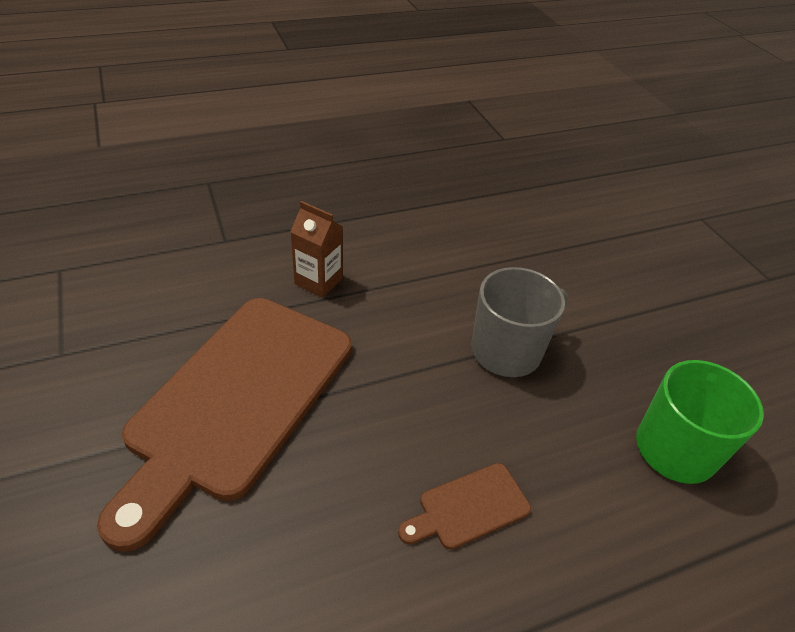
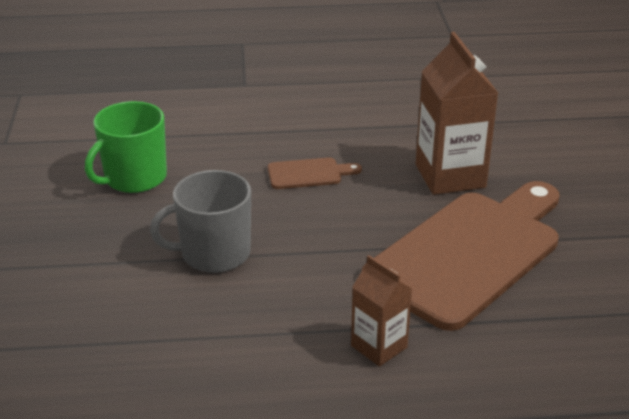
camera: 160 degrees left, 10 degrees down
none -> brown carton [416,32,498,195]

